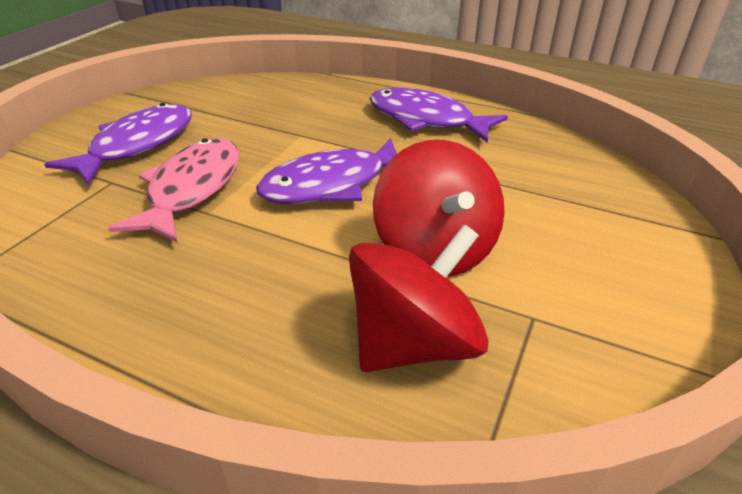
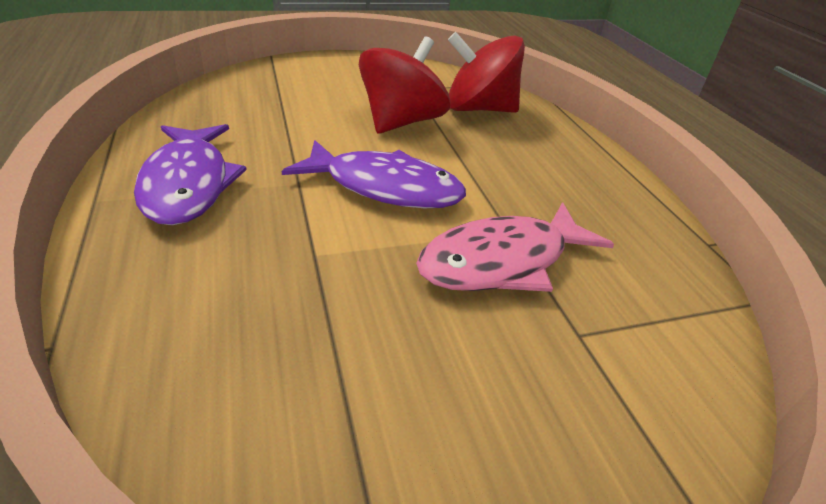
camera: 135 degrees left, 0 degrees up
purple fish [44,103,192,185] -> none

